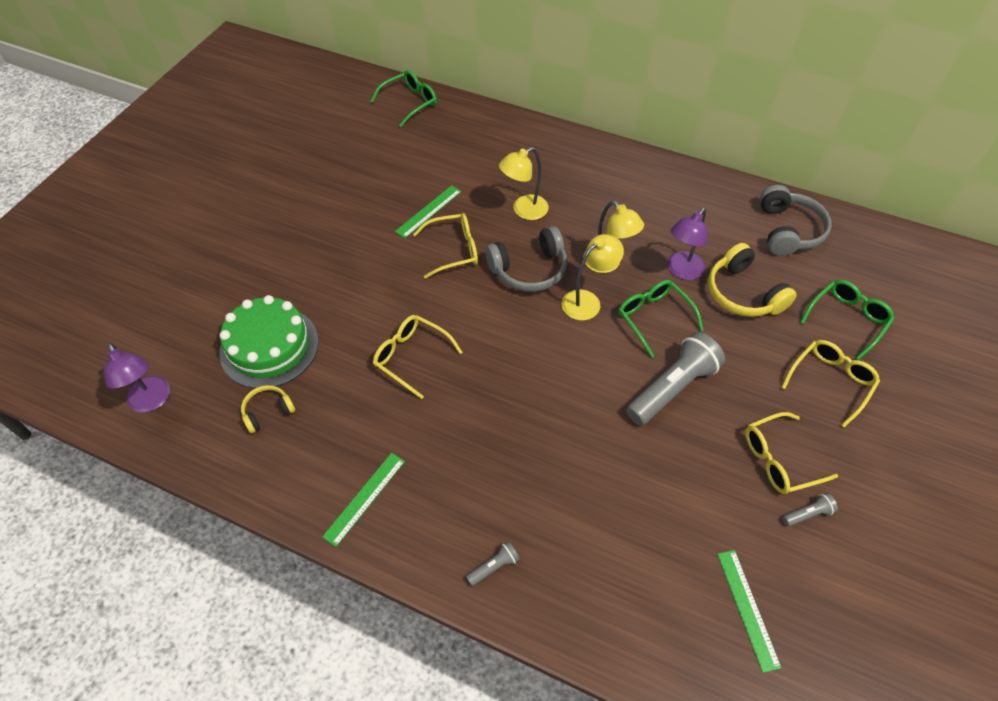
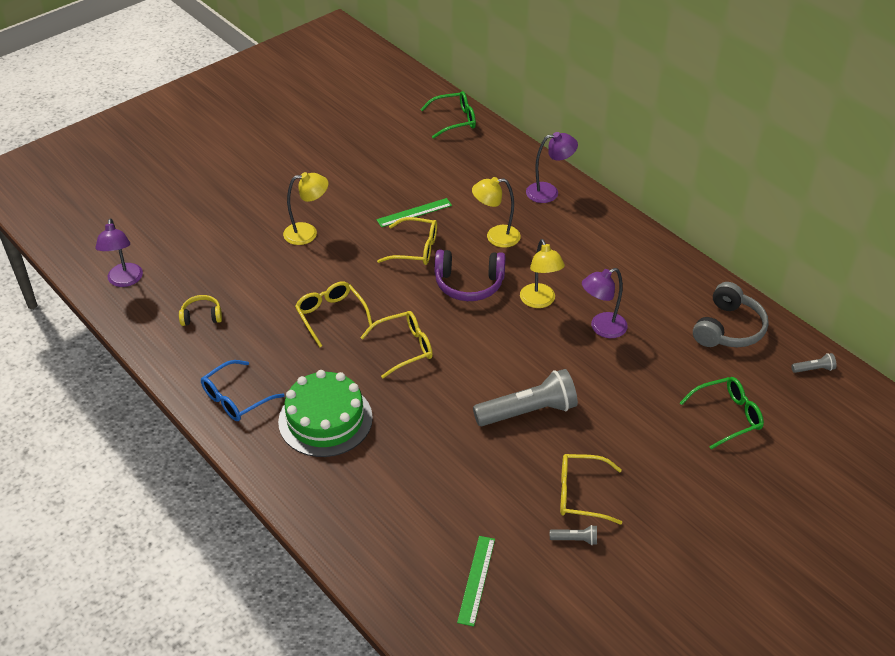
camera: 25 degrees right, 10 degrees down
green cake [219,295,319,388] -> green cake moved to [278,370,373,457]
green ruler [322,453,405,547] -> blue glasses [201,360,284,421]
grey flashlight [466,541,520,586] -> grey flashlight moved to [791,353,836,373]
grey headphones [485,226,567,292] -> purple headphones [434,250,506,301]
yellow lamp [561,234,624,320] -> yellow lamp moved to [283,172,328,245]
green glasses [618,280,703,358] -> none
yellow headphones [708,243,797,317] -> none
yellow glasses [781,340,880,427] -> yellow glasses moved to [360,311,433,378]
none -> purple lamp [526,132,578,203]

